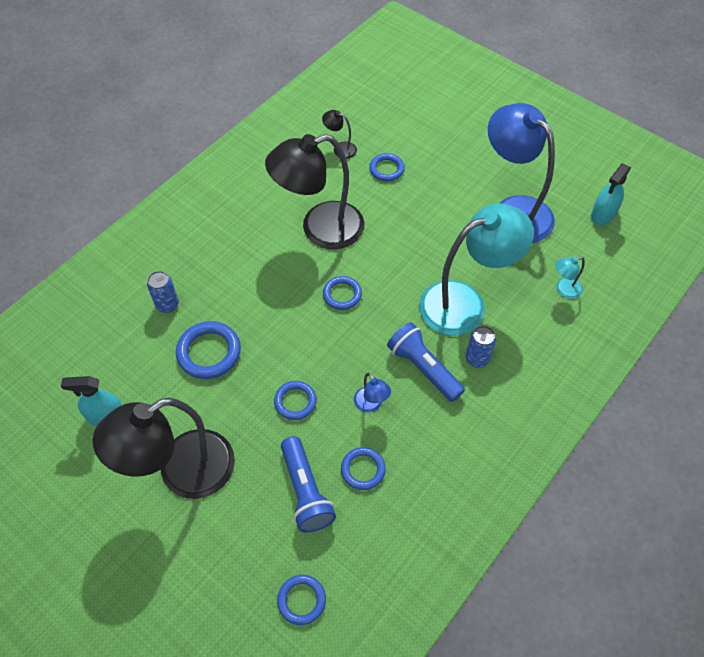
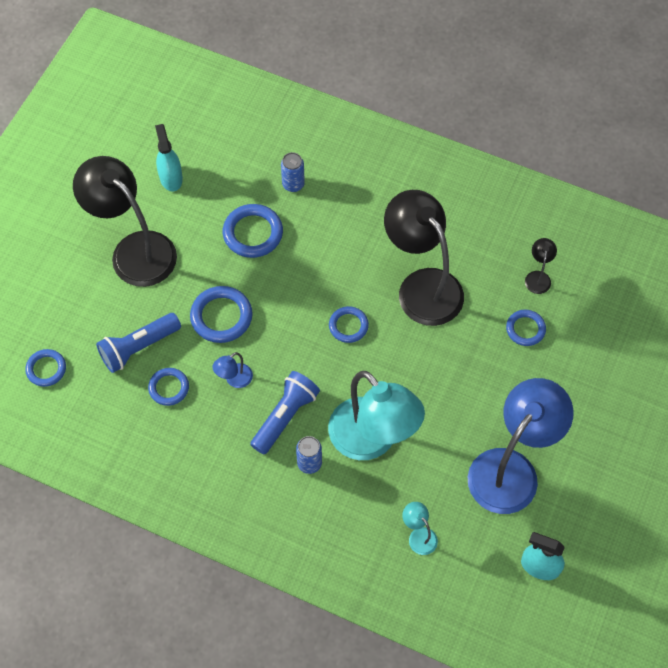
camera: 75 degrees right, 5 degrees up
blue ring [274,381,317,420] -> blue ring [190,286,253,343], size x1.57

